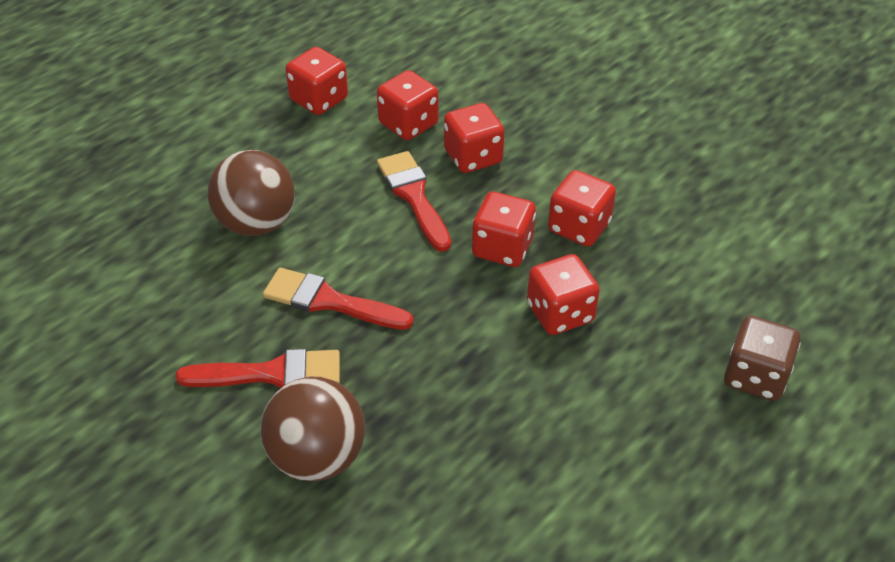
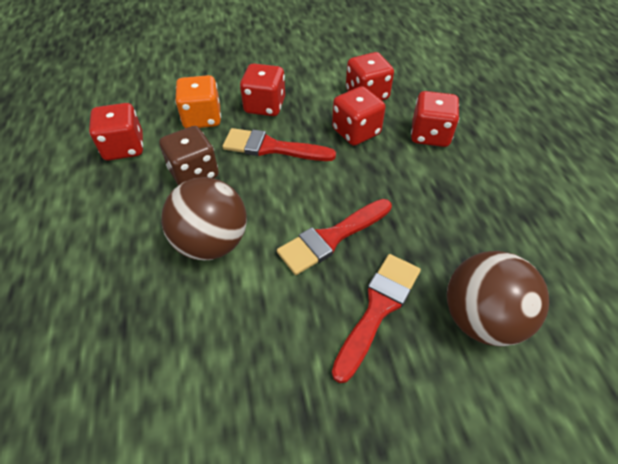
camera: 55 degrees left, 5 degrees up
red dice [377,70,439,140] -> orange dice [175,75,221,128]
brown dice [724,316,801,401] -> brown dice moved to [159,126,219,186]

